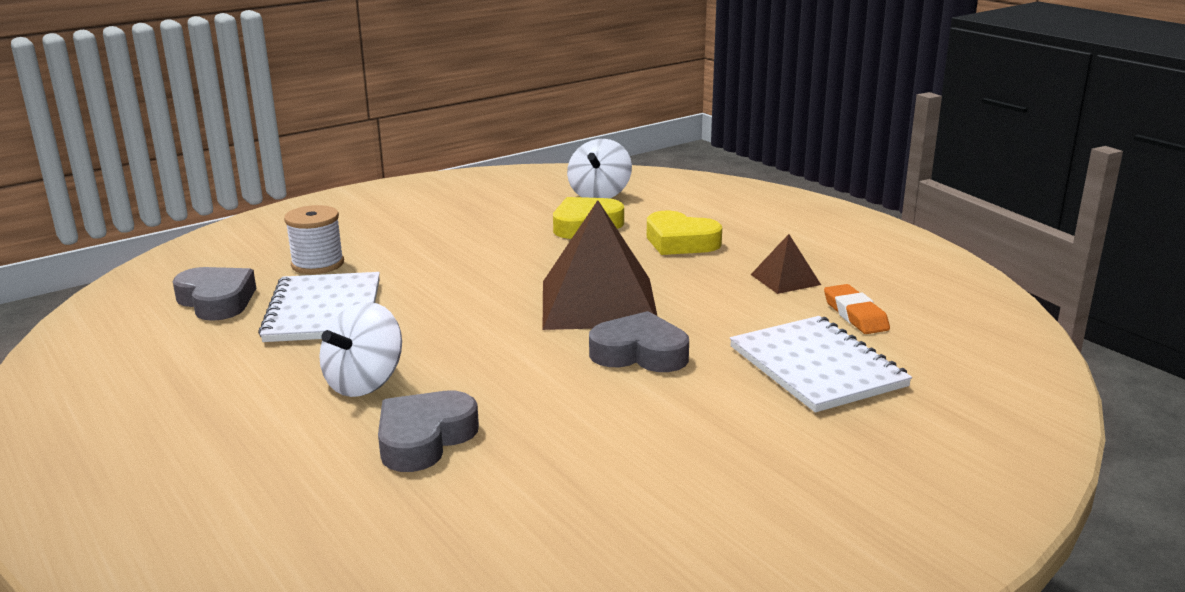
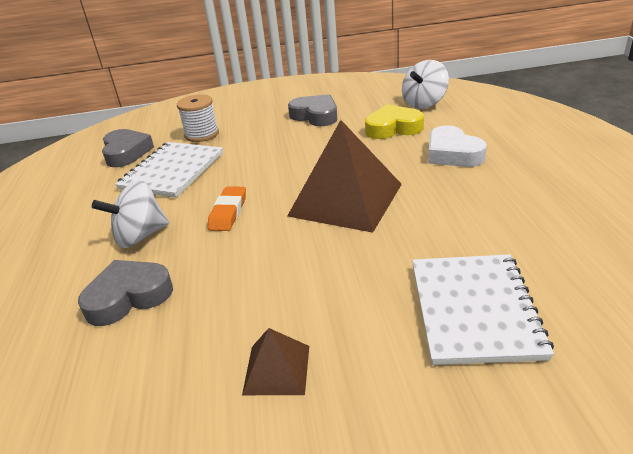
camera: 30 degrees right, 10 degrees up
grey heart [589,311,689,372] -> grey heart moved to [288,94,337,126]
yellow heart [647,211,722,255] -> white heart [428,125,487,167]
brown pyramid [751,234,821,294] -> brown pyramid moved to [242,328,309,395]
orange eraser [824,284,890,334] -> orange eraser moved to [208,187,246,231]

